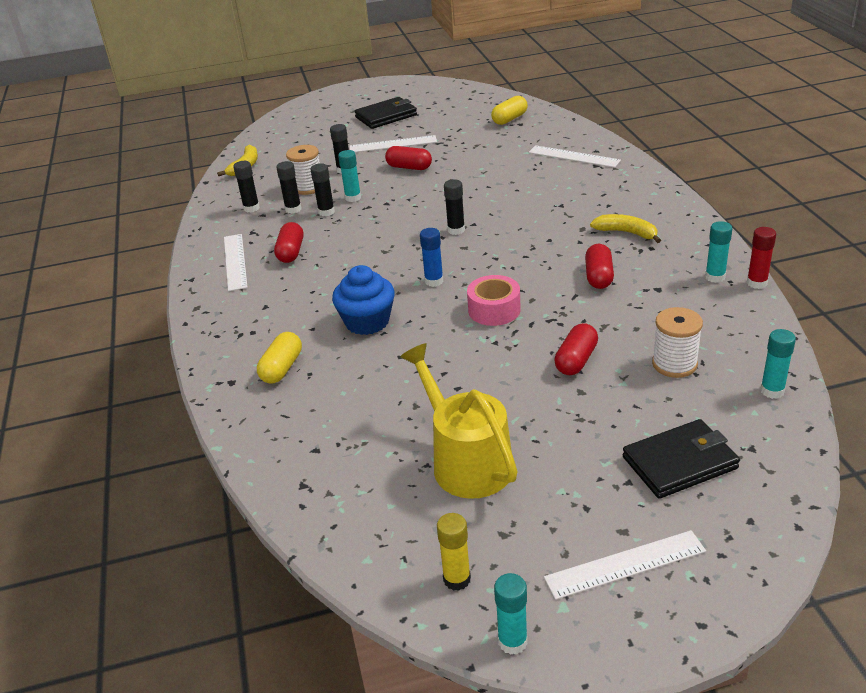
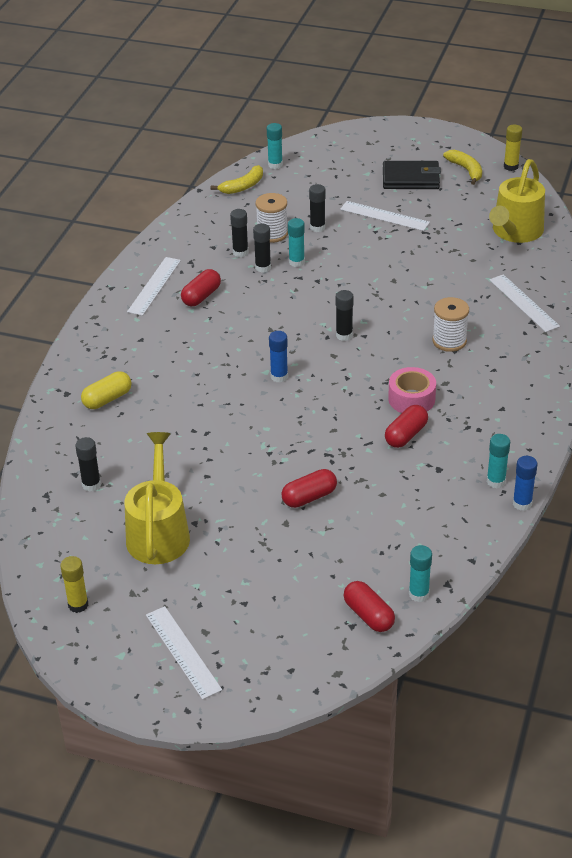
camera: 30 degrees right, 5 degrees up
black glue stick [233,161,260,212] -> black glue stick moved to [75,437,101,492]
blue cupcake [332,265,395,335] -> none
red capsule [385,146,432,170] -> red capsule moved to [343,581,395,632]
pink tape [467,275,521,326] -> pink tape moved to [388,367,436,413]
yellow capsule [491,96,528,125] -> yellow watering can [489,159,545,243]
turquoise glue stick [494,573,528,655] -> turquoise glue stick moved to [267,123,283,169]
white ruler [544,530,706,600] -> white ruler turned 45 degrees clockwise [146,606,222,700]
yellow banana [590,214,661,243] -> yellow banana moved to [443,150,482,185]
black wallet [623,419,740,499] -> none
white spool [652,307,703,378] -> white spool moved to [432,297,469,352]
red glue stick [747,227,776,289] -> blue glue stick [513,456,538,511]
none -> yellow glue stick [504,125,522,171]

